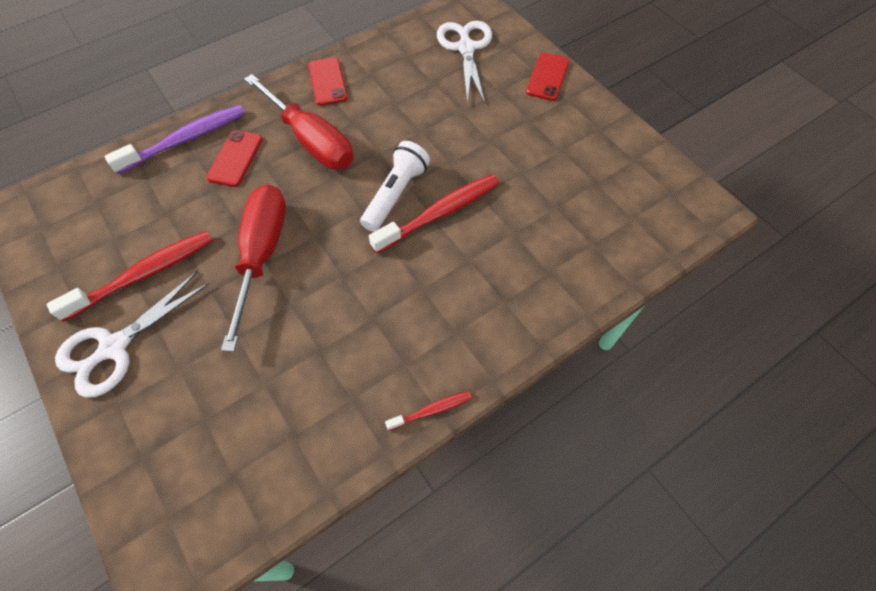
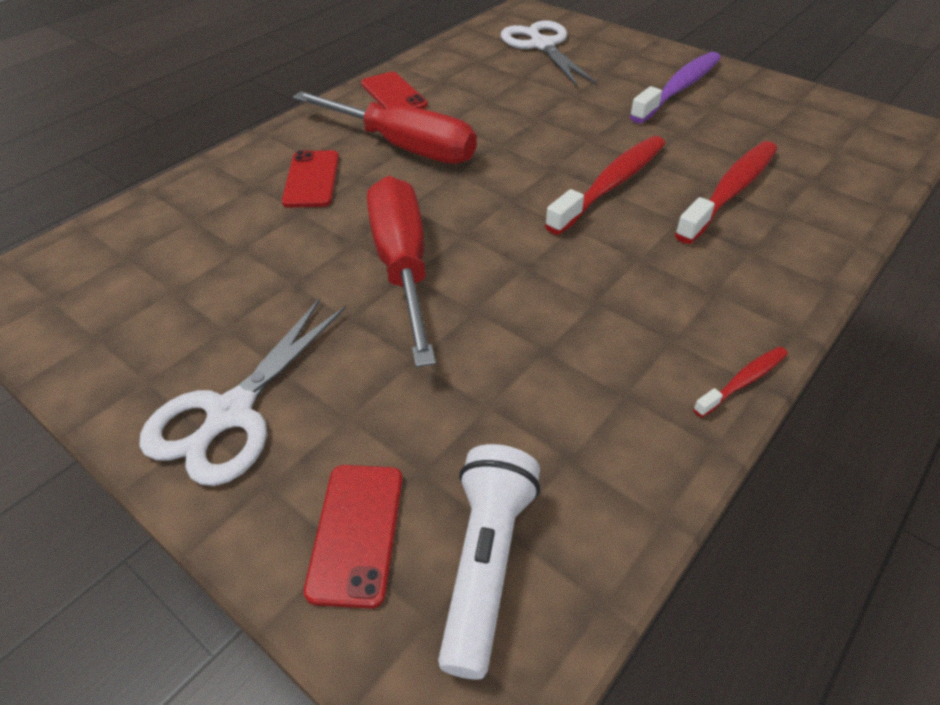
camera: 15 degrees left, 15 degrees down
red toothbrush [47,231,213,322] -> red toothbrush moved to [675,141,777,244]
purple toothbrush [105,105,245,174] -> purple toothbrush moved to [630,52,721,123]
white flashlight [360,141,430,232] -> white flashlight moved to [438,444,540,680]
red phone [526,53,569,101] -> red phone moved to [304,465,403,608]

